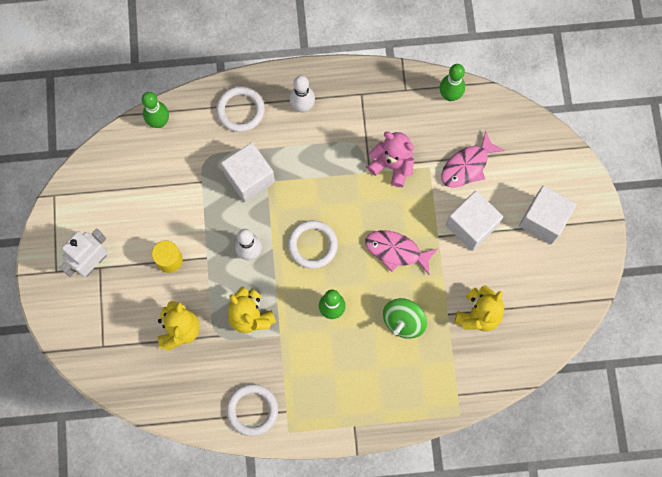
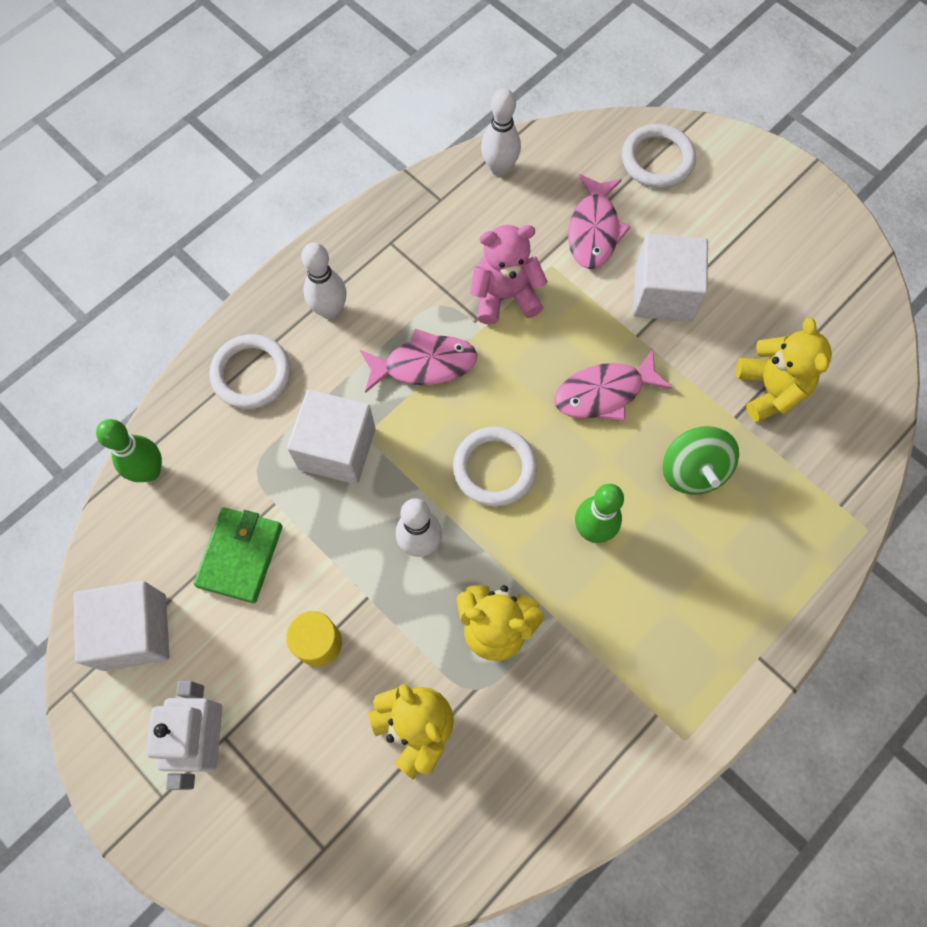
camera: 40 degrees left, 5 degrees down
white ring [226,384,278,436] -> white ring moved to [622,124,696,188]
green bowling pin [440,64,465,101] -> white bowling pin [481,88,521,176]
white cube [519,186,577,244] -> white cube moved to [73,581,170,671]
none -> green wallet [194,508,282,603]
none -> pink fish [360,329,477,393]

